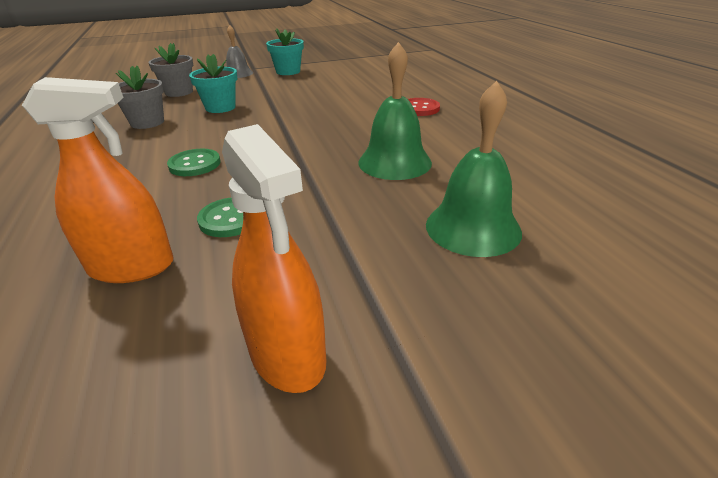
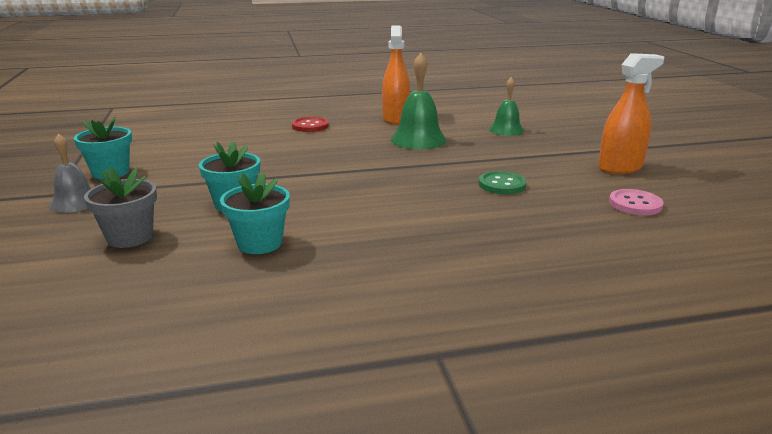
camera: 85 degrees left, 10 degrees down
orange spray bottle [22,77,174,283] -> orange spray bottle moved to [382,26,410,124]
grey flower pot [116,66,164,129] -> turquoise flower pot [220,172,290,254]
green button [167,149,221,176] -> none
green bell [426,81,522,257] -> green bell [489,77,524,136], size x0.65
none -> pink button [609,189,664,215]

